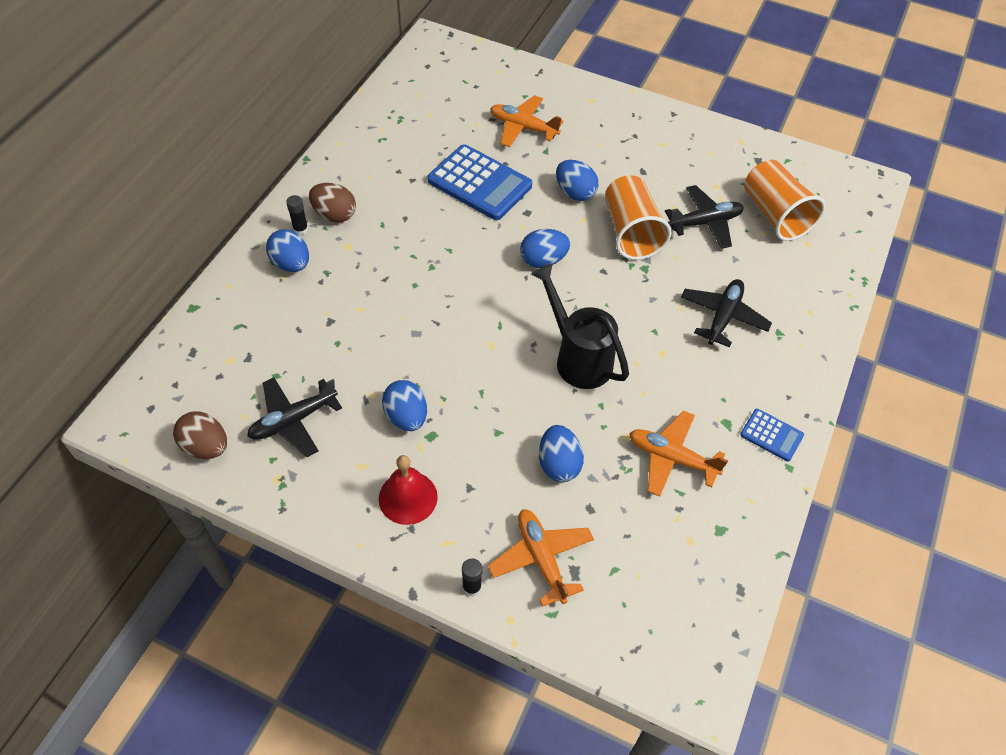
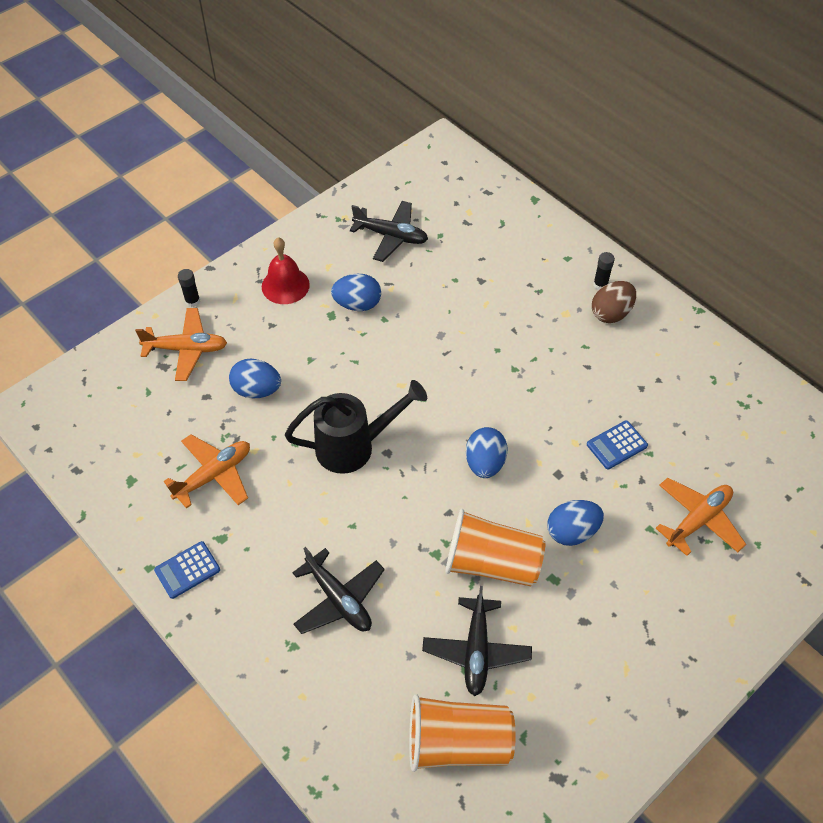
camera: 115 degrees right, 0 degrees up
brown egg [173,411,227,459] -> none
black plane [247,377,342,457] -> black plane turned 120 degrees clockwise [350,201,428,262]
blue egg [266,229,309,272] -> none
blue calculator [428,144,532,220] -> blue calculator [587,420,648,469], size x0.50

